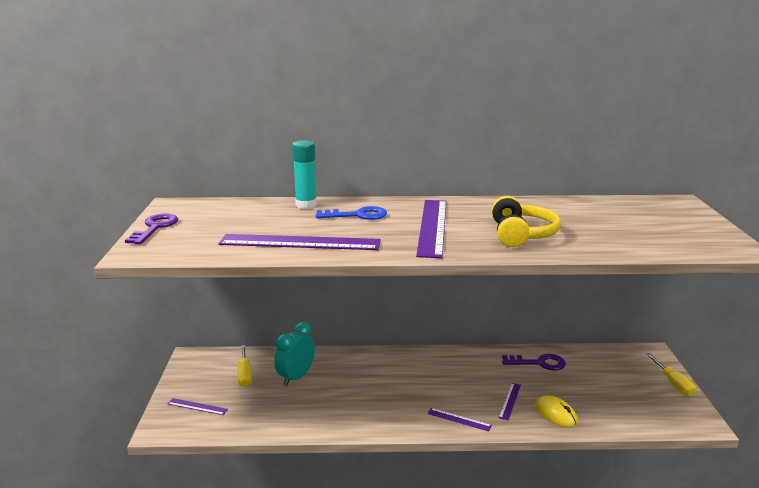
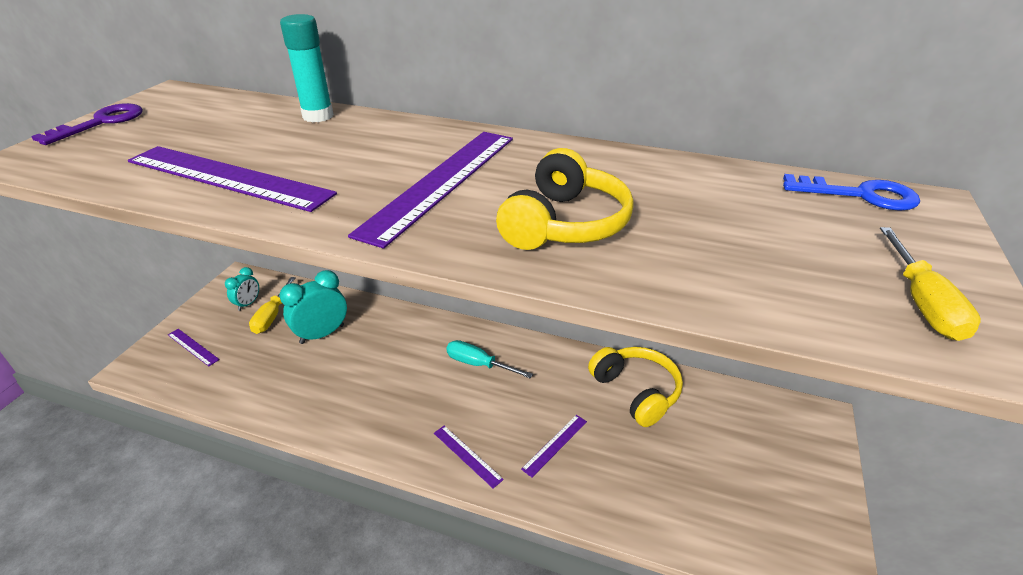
camera: 20 degrees right, 15 degrees up
blue key [316,206,387,220] -> blue key moved to [783,174,920,210]
purple key [502,354,566,370] -> yellow headphones [588,347,683,427]
yellow mouse [535,395,578,428] -> none
yellow screwdriver [646,353,696,396] -> yellow screwdriver moved to [880,227,981,341]
none -> turquoise clock [225,267,259,311]
none -> turquoise screwdriver [446,340,533,378]

